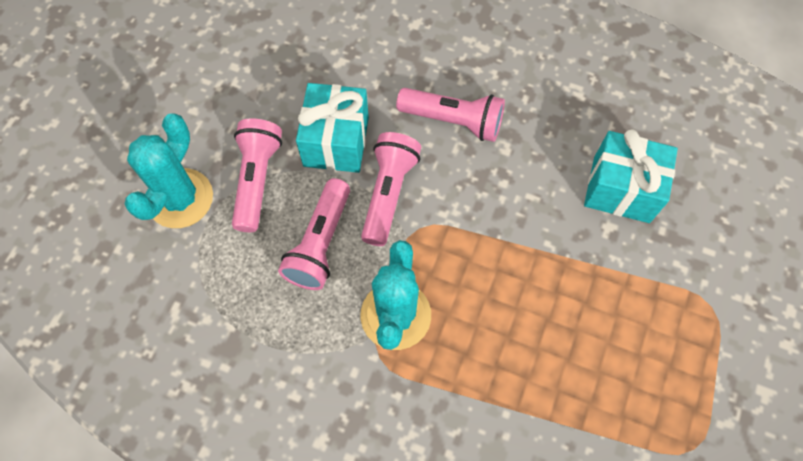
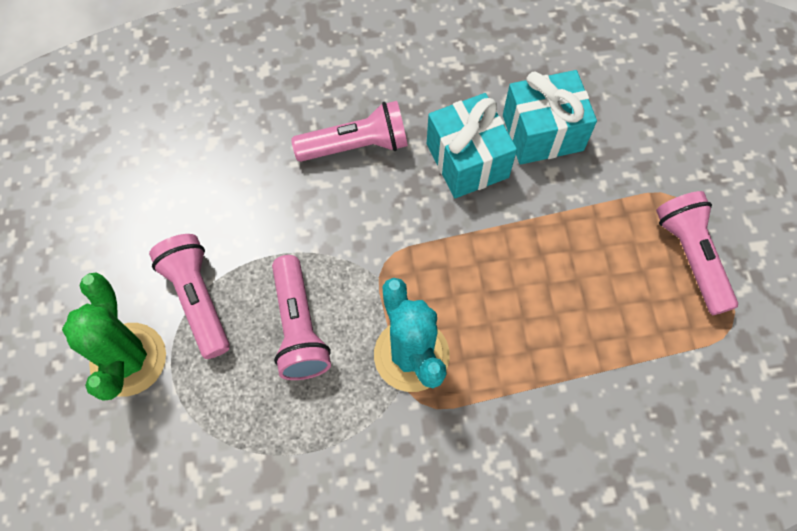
camera: 30 degrees left, 0 degrees up
turquoise cactus [124,113,213,228] -> green cactus [62,272,166,401]
turquoise gift [296,83,369,173] -> turquoise gift moved to [427,93,517,198]
pink flashlight [361,132,421,246] -> pink flashlight moved to [656,191,738,315]

